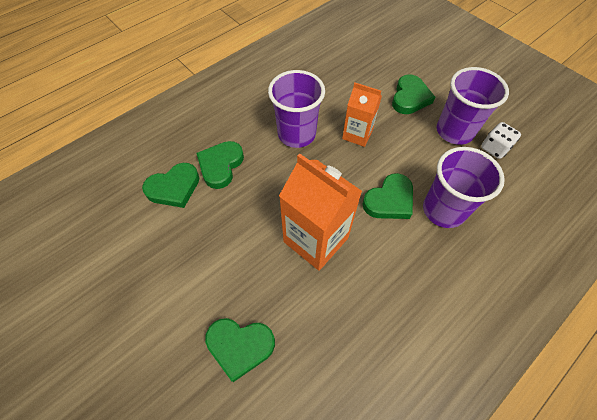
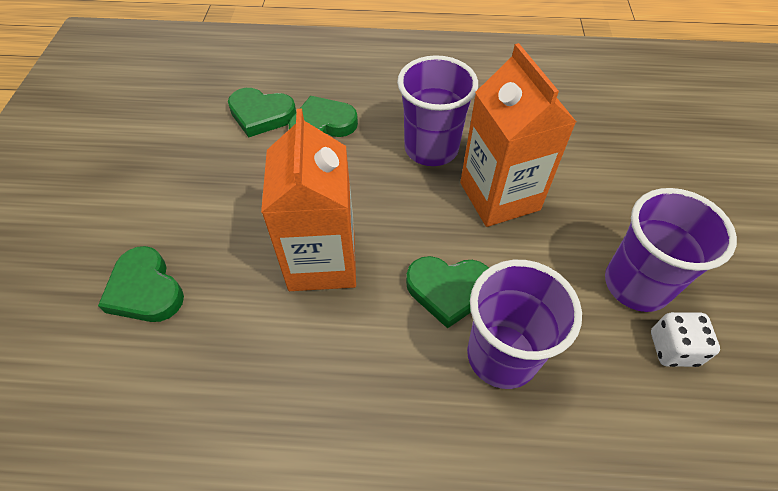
camera: 45 degrees right, 5 degrees down
orange carton [342,83,382,147] -> orange carton [460,43,576,227], size x1.64
green heart [392,74,435,114] -> none

